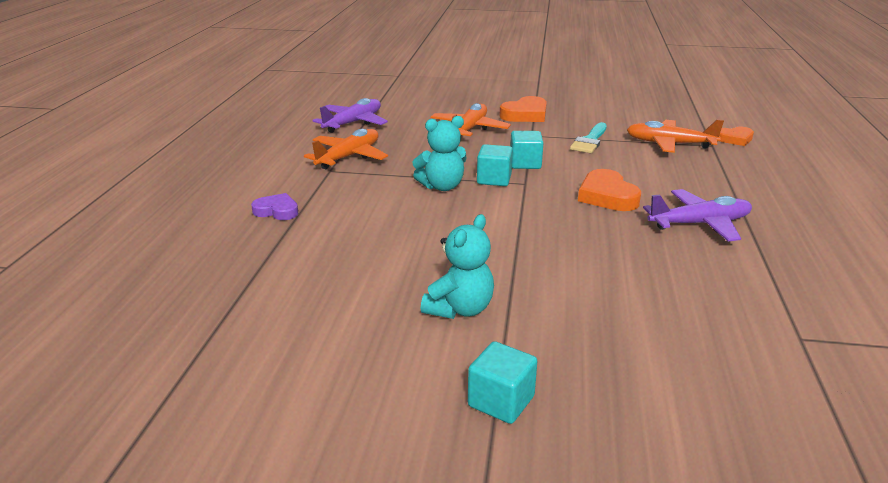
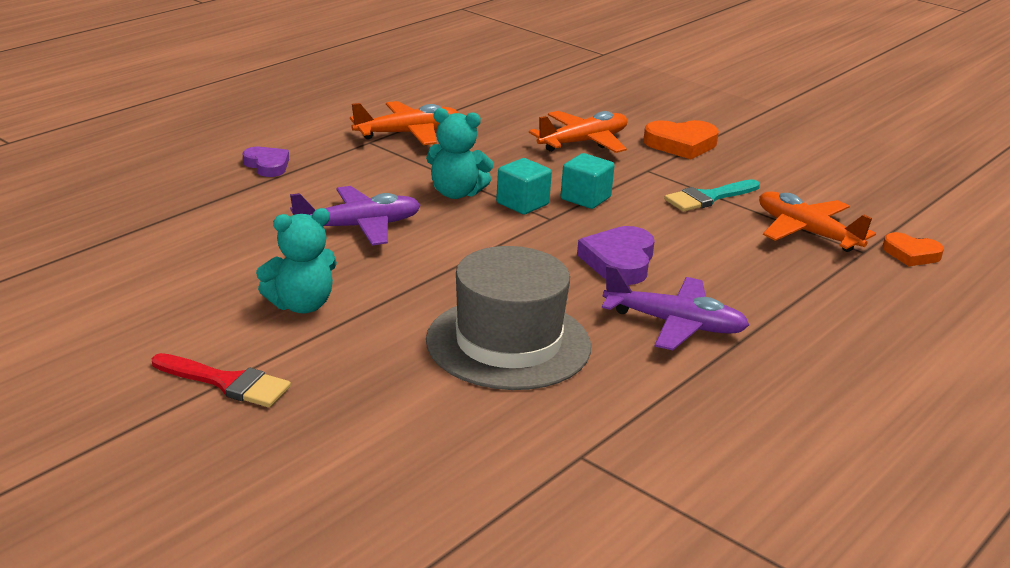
camera: 30 degrees right, 0 degrees up
purple plane [313,98,388,133] -> purple plane moved to [290,186,421,245]
turquoise cube [468,341,537,424] -> red brush [152,353,291,407]
orange heart [578,169,641,211] -> purple heart [577,226,655,285]
none -> grey hat [426,246,591,390]

